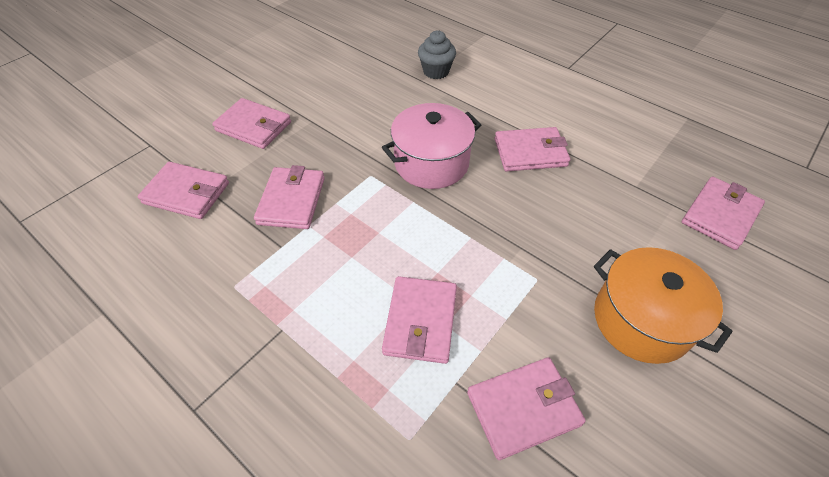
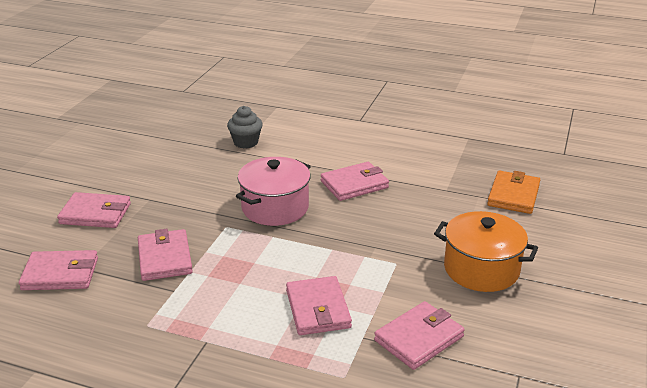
camera: 20 degrees left, 20 degrees down
pink wallet [682,177,765,250] -> orange wallet [487,171,540,214]

